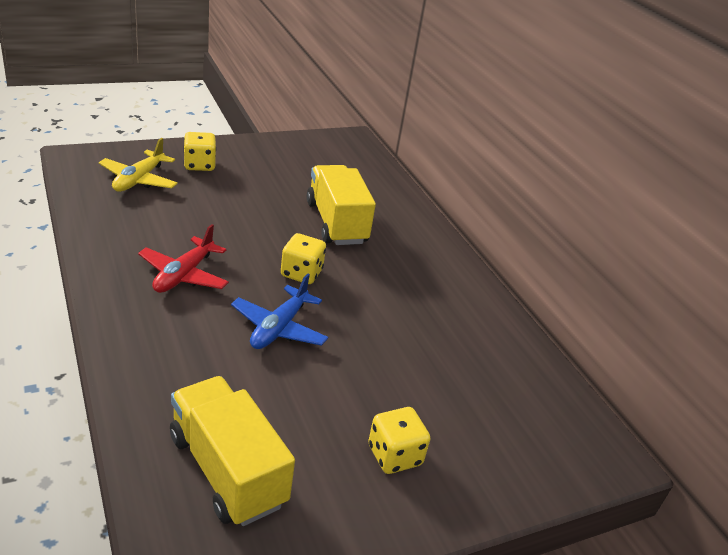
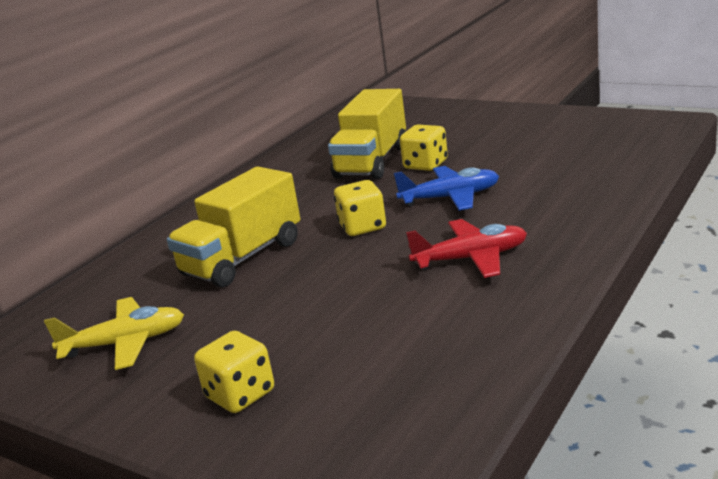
camera: 115 degrees left, 10 degrees down
yellow plane [99,138,178,192] -> yellow plane moved to [44,297,184,370]
yellow truck [170,376,295,526] -> yellow truck moved to [328,89,406,179]
yellow dice [368,407,430,474] -> yellow dice moved to [400,124,448,171]

